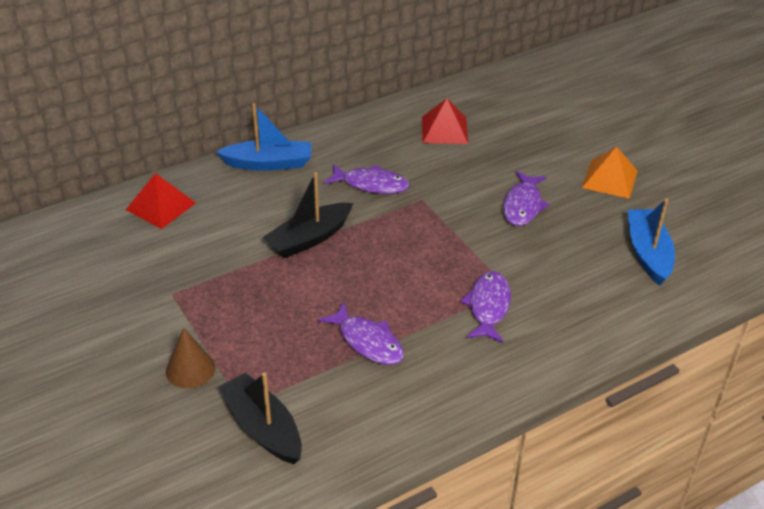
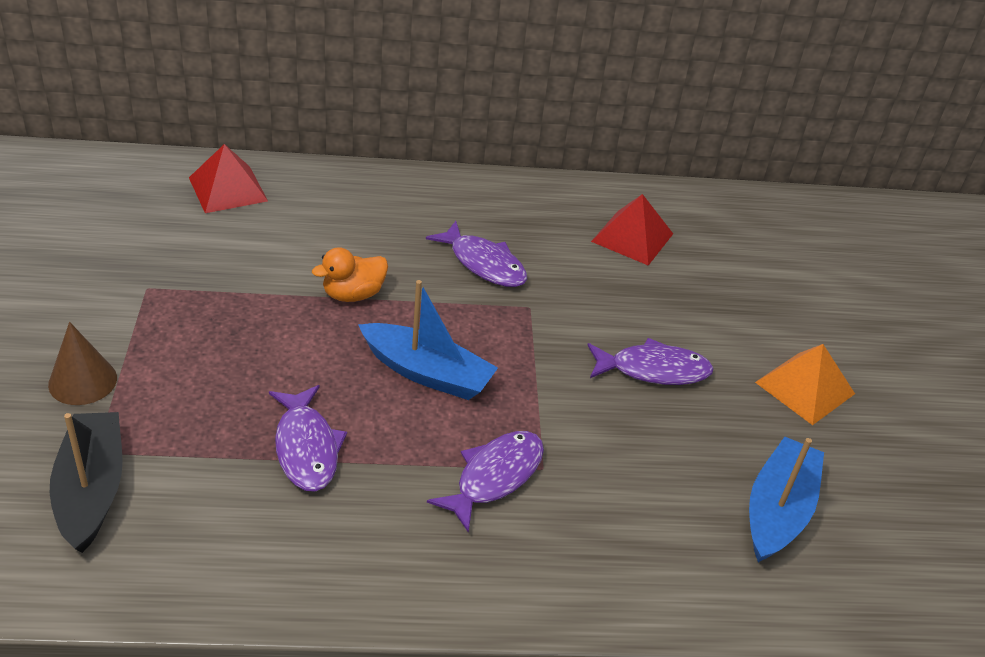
camera: 25 degrees right, 0 degrees up
blue boat [216,103,311,171] -> blue boat moved to [358,280,498,400]
black boat [262,172,353,258] -> orange duck [312,247,388,302]
purple fish [503,171,549,226] -> purple fish turned 135 degrees counterclockwise [587,338,714,385]

